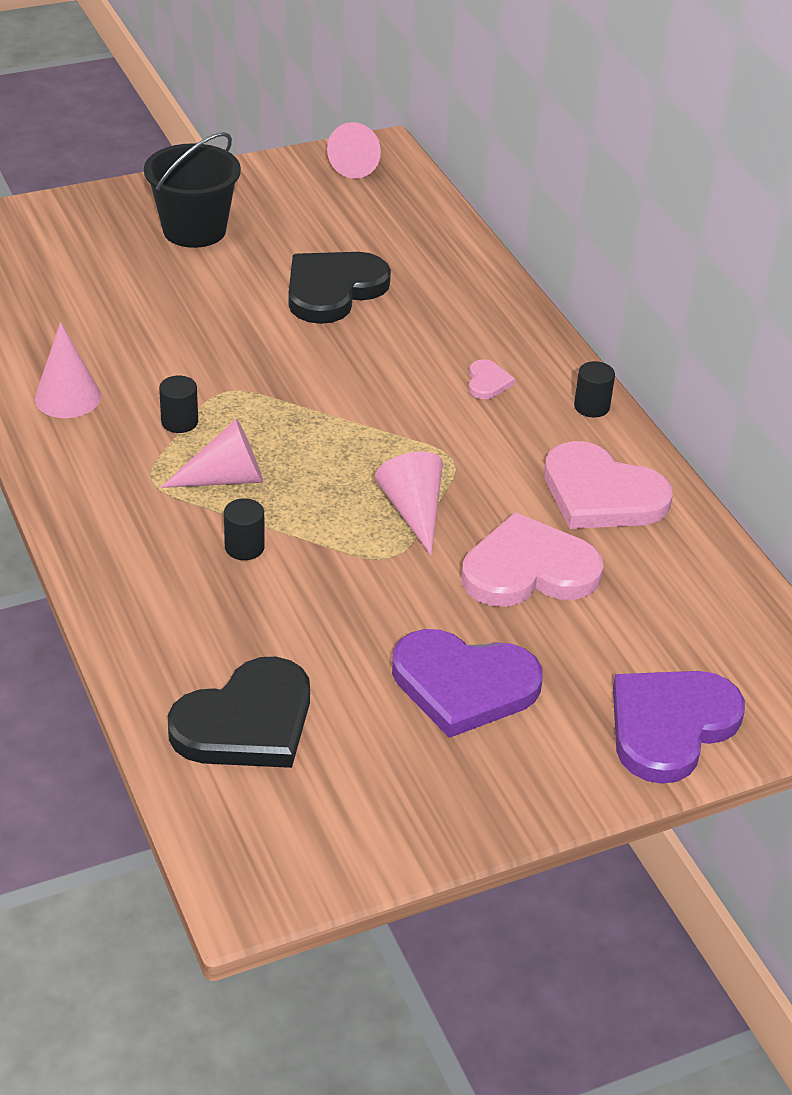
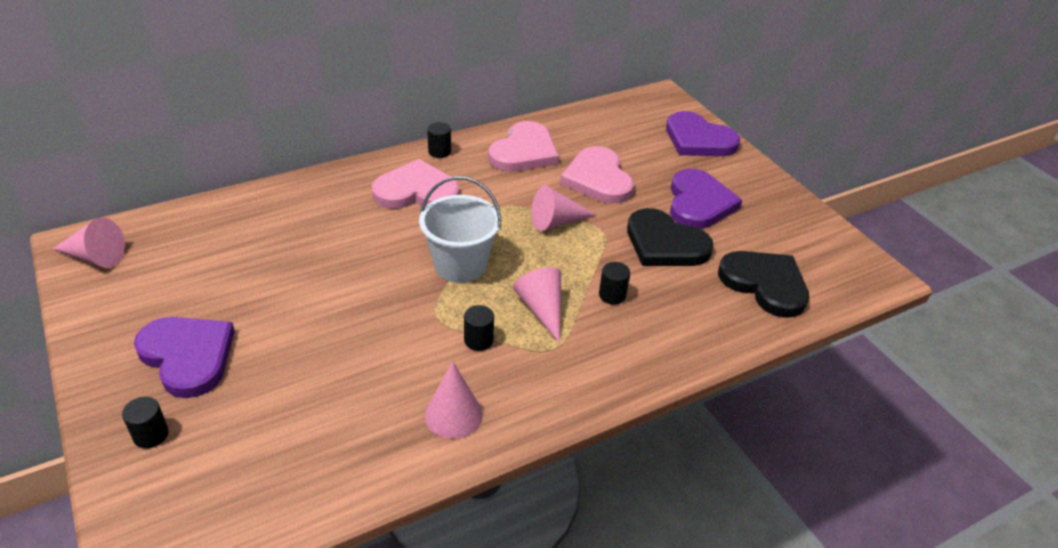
camera: 95 degrees left, 0 degrees up
black bucket [144,132,241,248] -> purple heart [134,317,235,398]
black heart [289,252,391,324] -> black heart moved to [627,208,713,266]
pink heart [468,359,515,399] -> pink heart [372,159,460,209], size x2.24
none -> black cylinder [122,397,169,448]
none -> white bucket [419,176,501,283]

